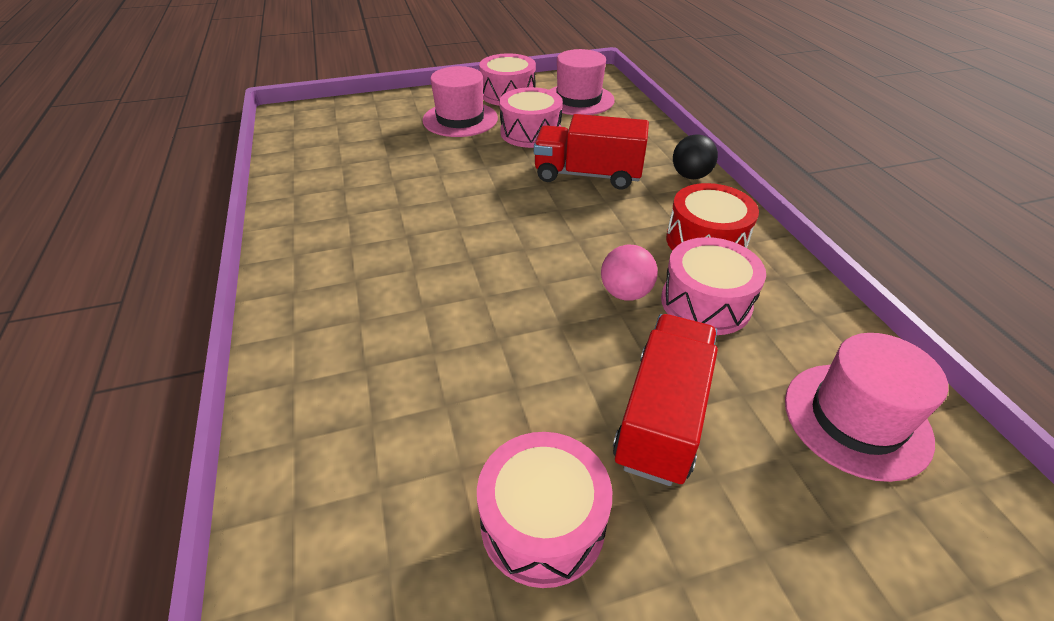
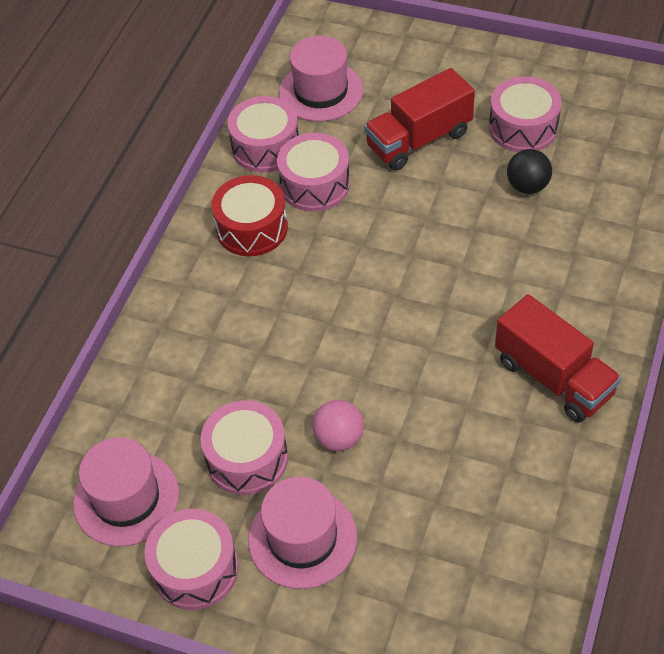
camera: 140 degrees left, 10 degrees up
red truck [534,114,649,190] -> red truck moved to [495,294,621,423]
pink ball [601,245,658,301] -> pink ball moved to [313,400,364,451]
black ball [673,134,718,179] -> black ball moved to [507,149,552,194]
none -> pink drum [228,96,299,173]

